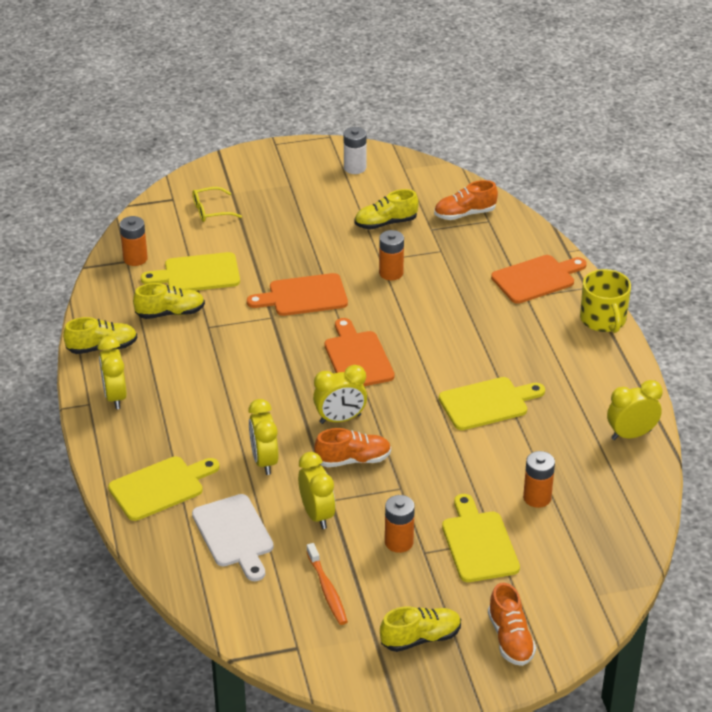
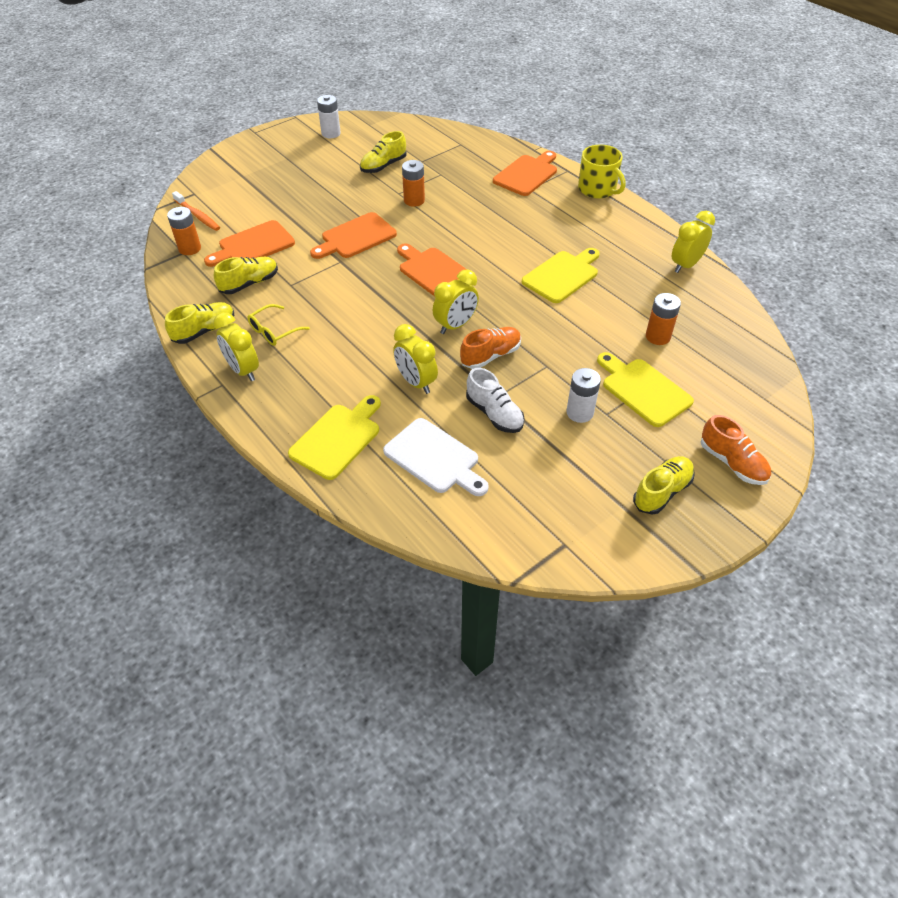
camera: 25 degrees left, 10 degrees up
yellow cutting board [141,252,240,291] -> orange cutting board [204,220,295,267]
yellow glasses [193,187,242,222] -> yellow glasses moved to [247,304,310,346]
yellow clock [298,452,336,529] -> white shoe [466,368,525,433]
orange toothbrush [306,543,348,625] -> orange toothbrush moved to [172,191,220,231]
orange battery [385,495,415,553] -> white battery [567,368,601,423]
orange shoe [434,180,498,220] -> none

